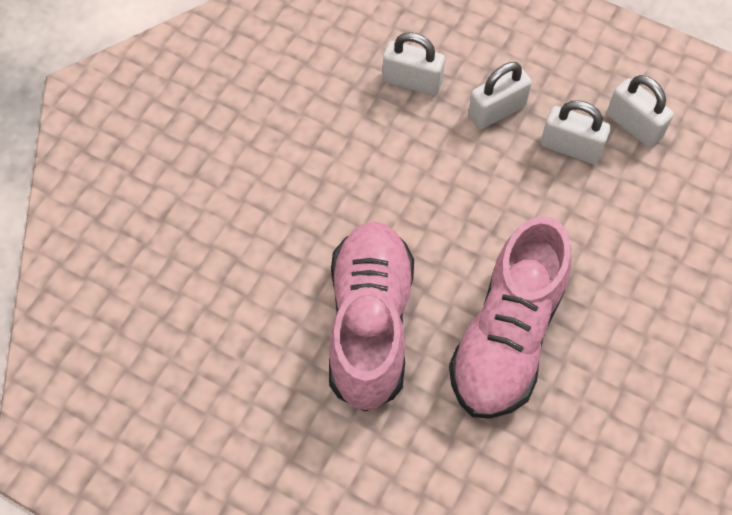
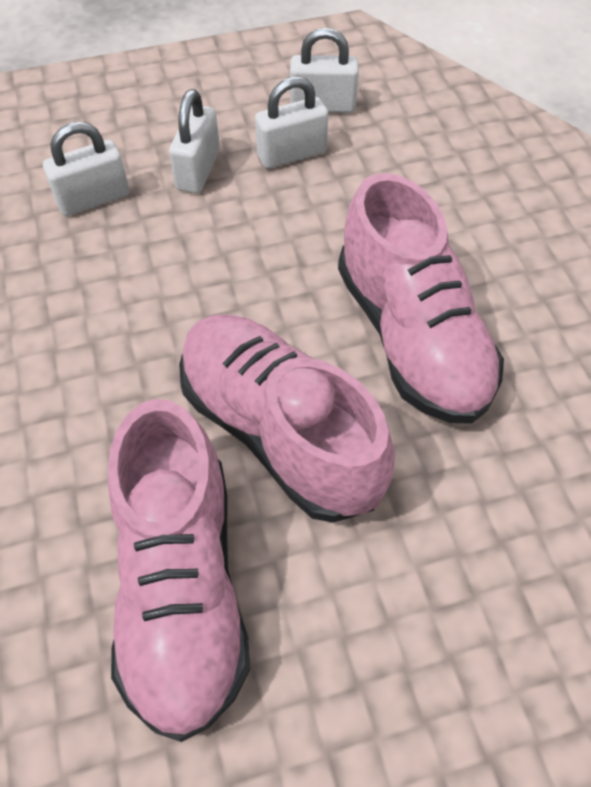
camera: 45 degrees left, 5 degrees down
none -> pink shoe [108,399,250,742]

